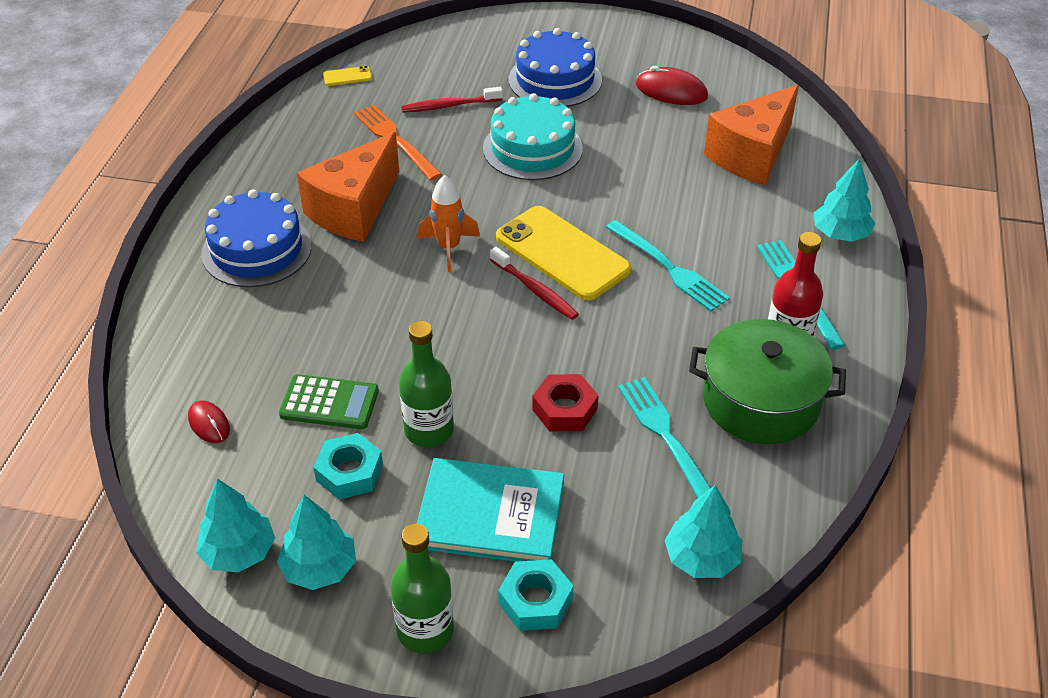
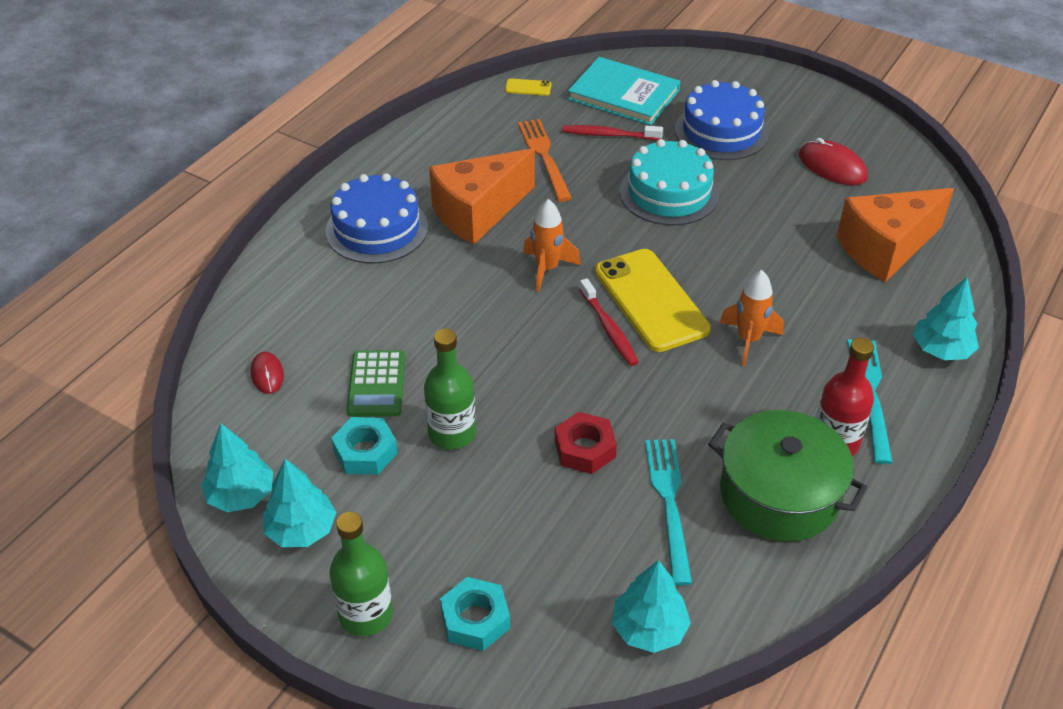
camera: 20 degrees right, 0 degrees up
green calculator [279,374,379,429] -> green calculator turned 60 degrees clockwise [346,350,405,417]
turquoise book [417,458,564,562] -> turquoise book moved to [568,57,681,125]
turquoise fork [606,220,730,311] -> orange rocket [719,270,784,366]

